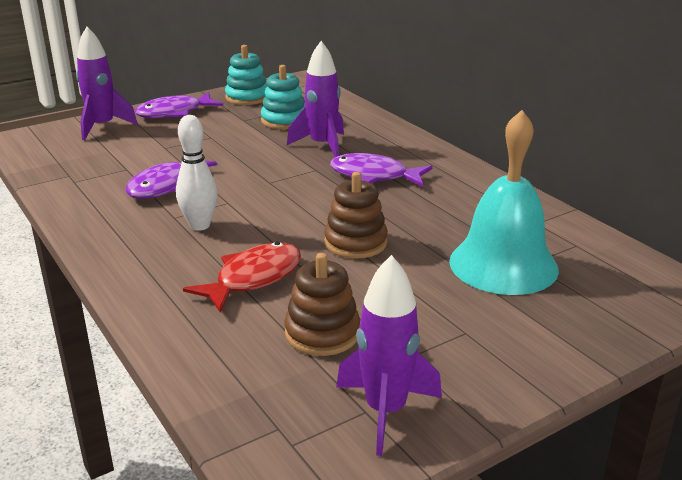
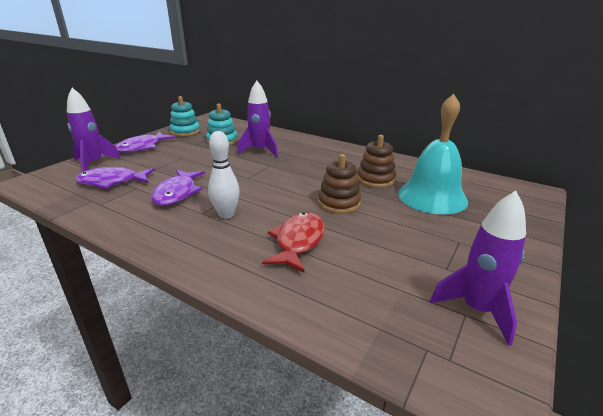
camera: 25 degrees left, 0 degrees up
brown stacking toy [284,253,360,356] -> brown stacking toy moved to [357,135,396,188]
purple fish [330,153,433,187] -> purple fish moved to [75,167,155,189]

